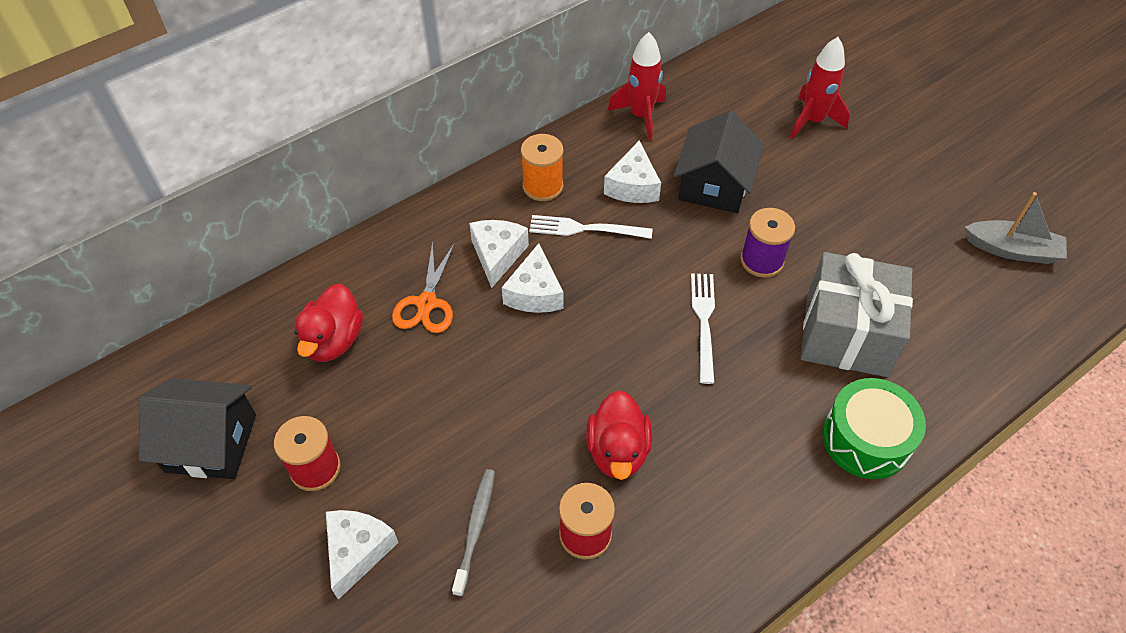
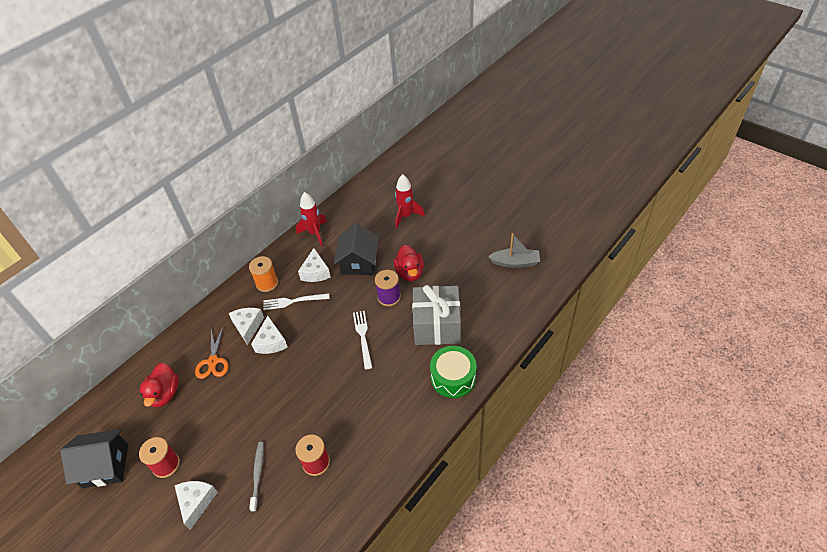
camera: 10 degrees left, 5 degrees down
red duck [586,390,652,480] -> red duck moved to [394,245,424,281]

